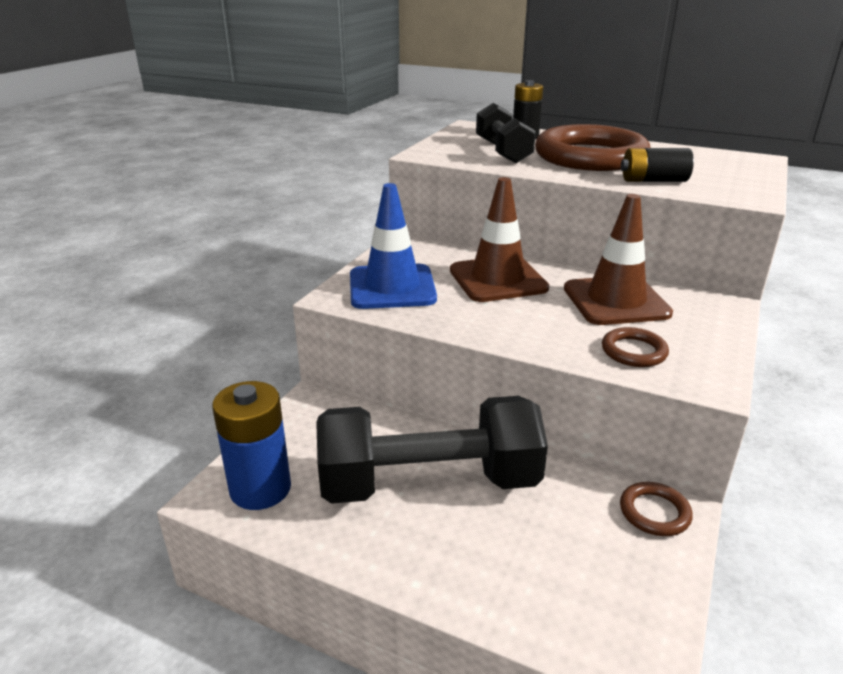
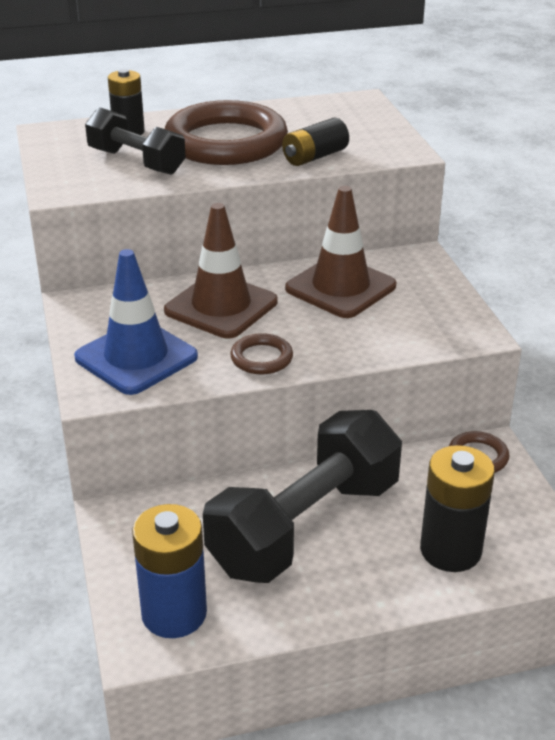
camera: 40 degrees left, 5 degrees up
brown ring [602,327,669,367] -> brown ring moved to [230,333,293,374]
none -> black battery [420,445,495,572]

